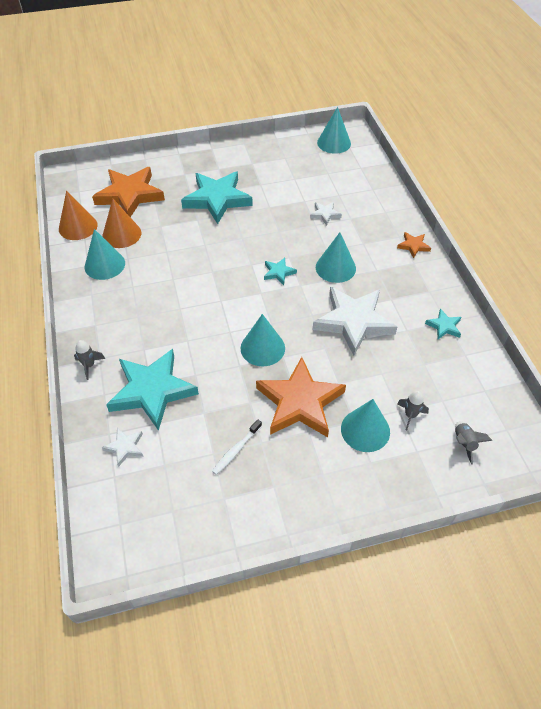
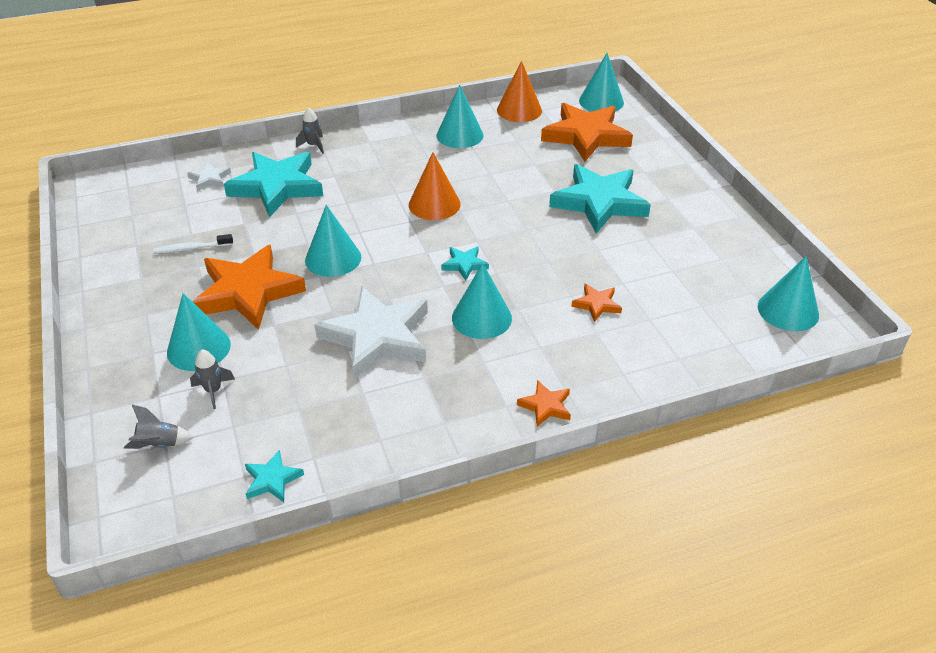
camera: 85 degrees right, 10 degrees down
orange cone [102,199,141,248] -> orange cone moved to [409,152,461,220]
white toothbrush [212,419,262,475] -> white toothbrush turned 45 degrees counterclockwise [153,234,233,254]
white star [310,202,342,226] -> orange star [571,284,622,322]
turquoise star [425,309,461,339] -> turquoise star moved to [245,450,304,502]
none -> turquoise cone [579,53,624,112]

